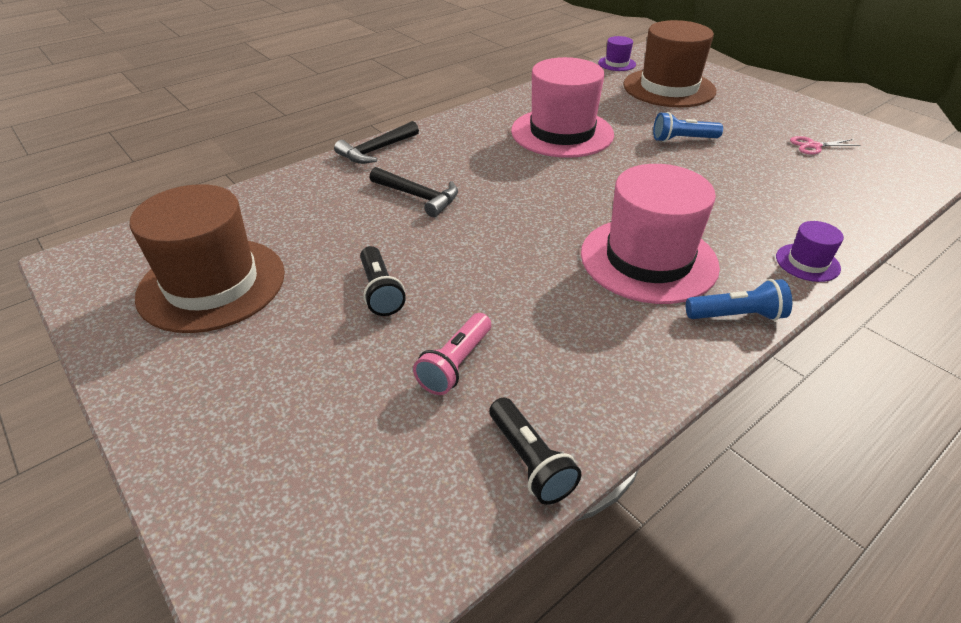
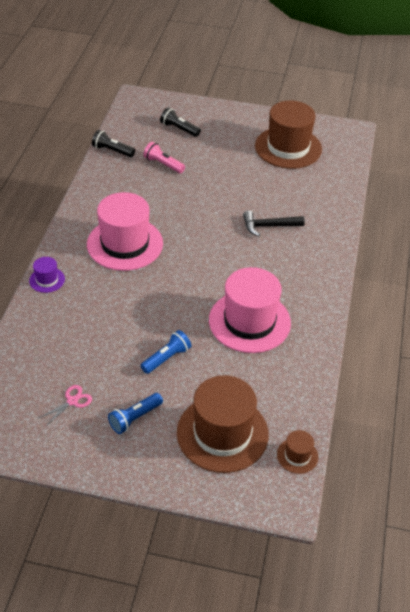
camera: 140 degrees right, 5 degrees up
black hammer [334,121,419,164] -> none
black flashlight [360,246,406,316] -> black flashlight moved to [160,107,201,137]
pink flashlight [413,313,491,395] -> pink flashlight turned 45 degrees counterclockwise [143,142,185,173]
purple hat [598,36,636,71] -> brown hat [277,430,318,474]
blue flashlight [686,279,792,321] -> blue flashlight moved to [108,393,163,434]

